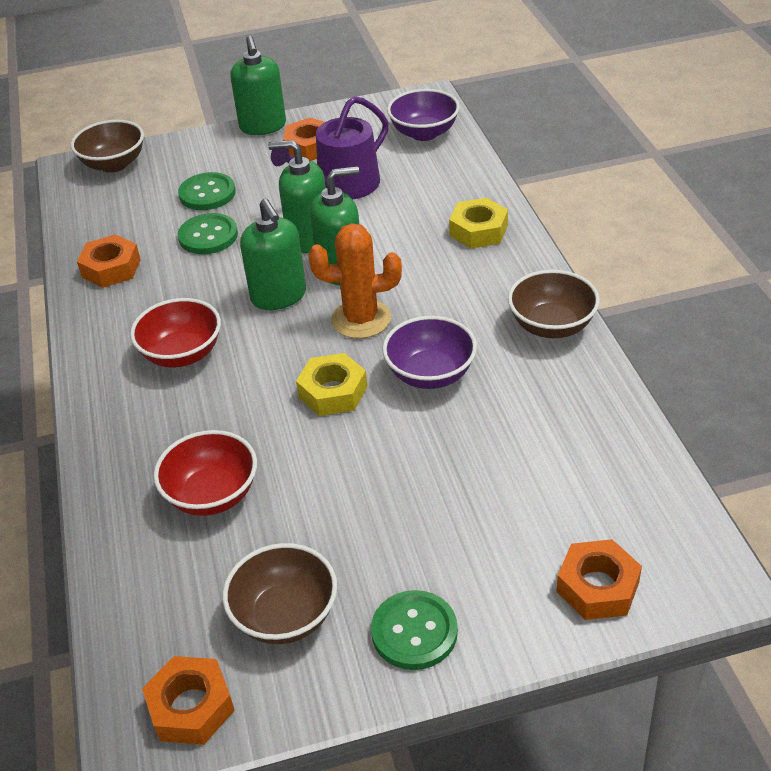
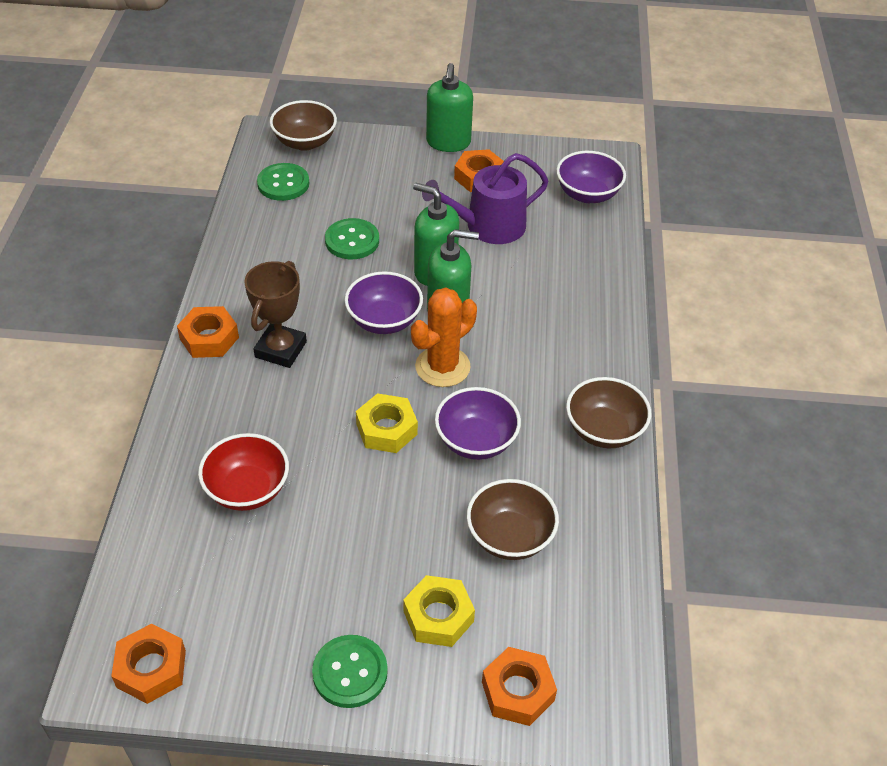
camera: 15 degrees right, 5 degrees up
orange nut [77,234,141,288] -> orange nut moved to [177,306,239,358]
red bowl [130,298,221,367] -> brown trophy [244,261,307,368]
green button [178,172,236,210] -> green button moved to [257,163,309,201]
brown bowl [223,543,337,644] -> brown bowl moved to [467,479,559,560]
green soap dispenser [240,198,306,310] -> purple bowl [345,271,423,334]
orange cactus [309,223,402,339] -> orange cactus turned 60 degrees counterclockwise [411,288,477,387]
yellow nut [449,198,508,249] -> yellow nut moved to [403,575,475,647]

